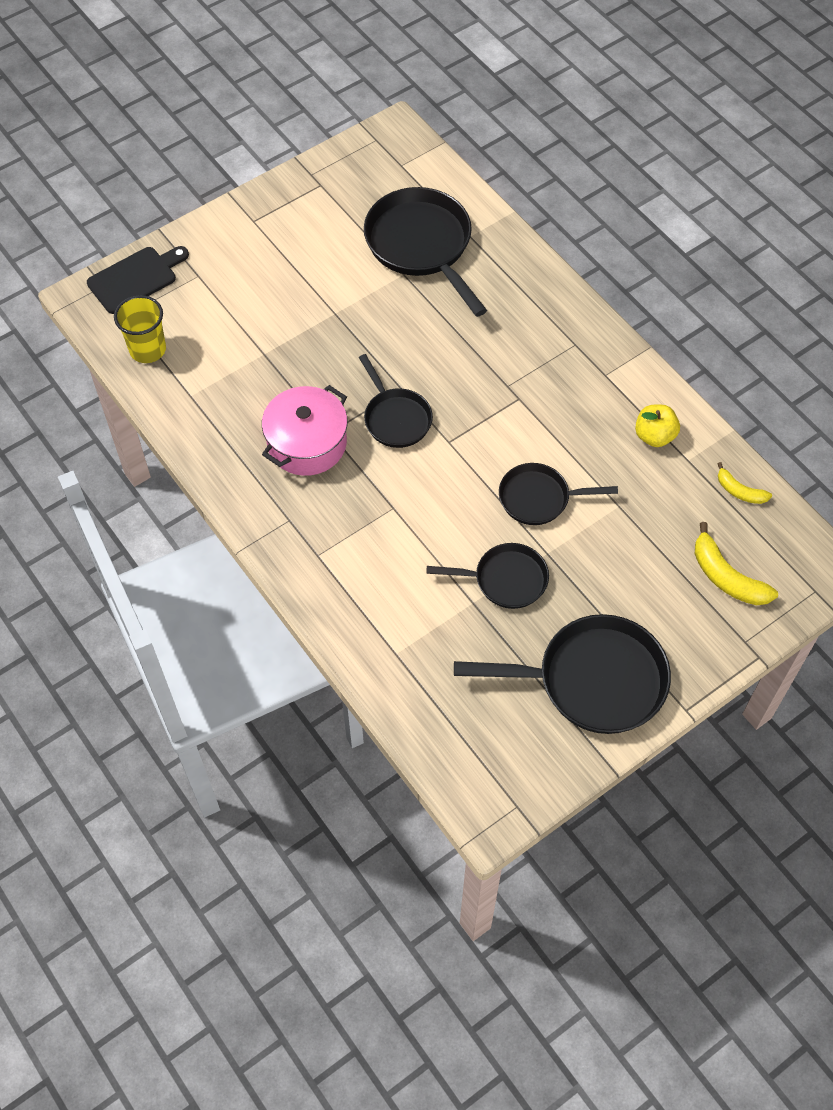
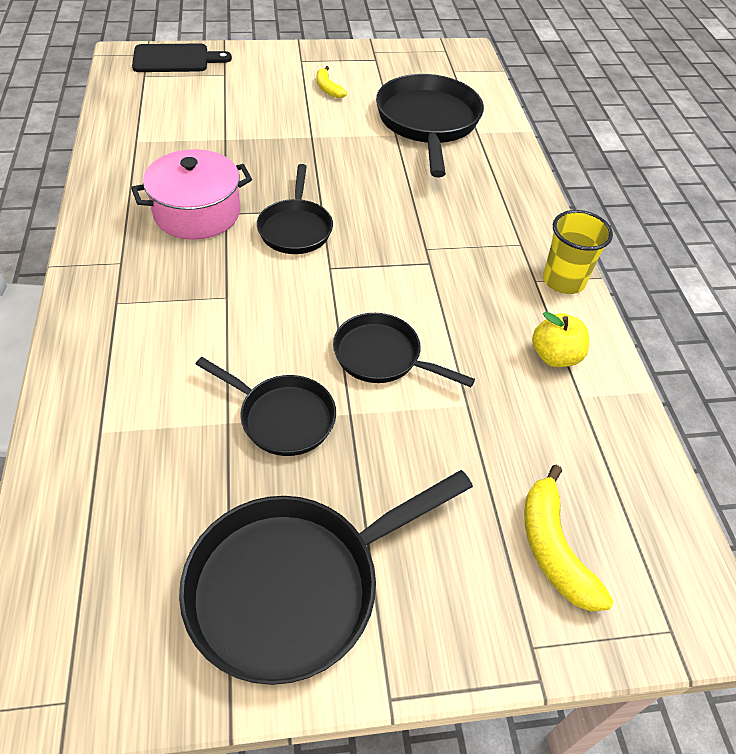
camera: 25 degrees right, 10 degrees down
yellow cup [114,295,166,363] -> yellow cup moved to [543,210,613,294]
black pan [454,614,671,734] -> black pan turned 120 degrees clockwise [179,470,473,685]
yellow banana [717,462,772,504] -> yellow banana moved to [317,66,347,98]

